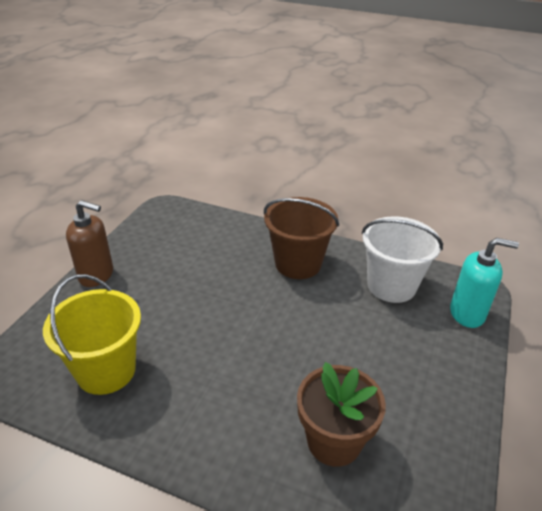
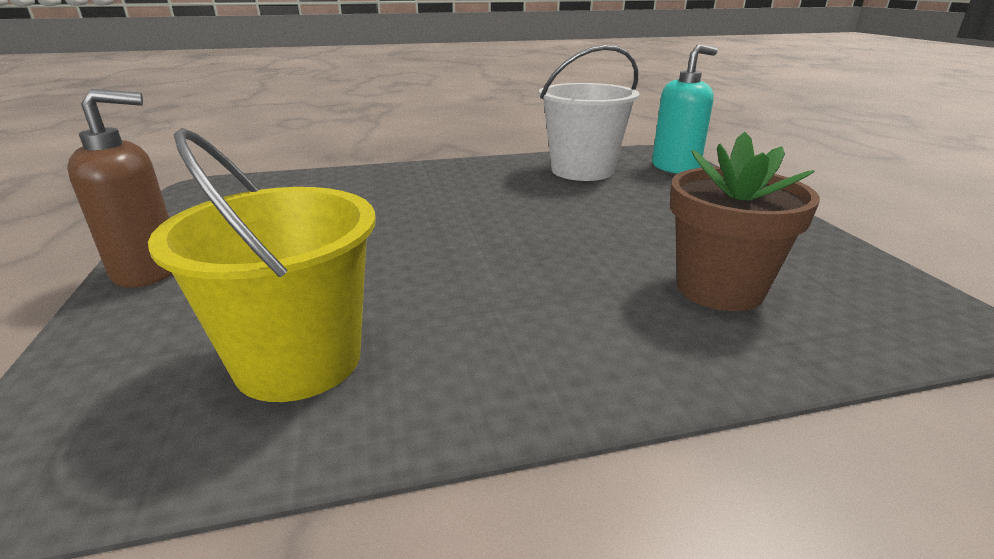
camera: 35 degrees left, 10 degrees down
brown bucket [264,197,339,279] -> none

